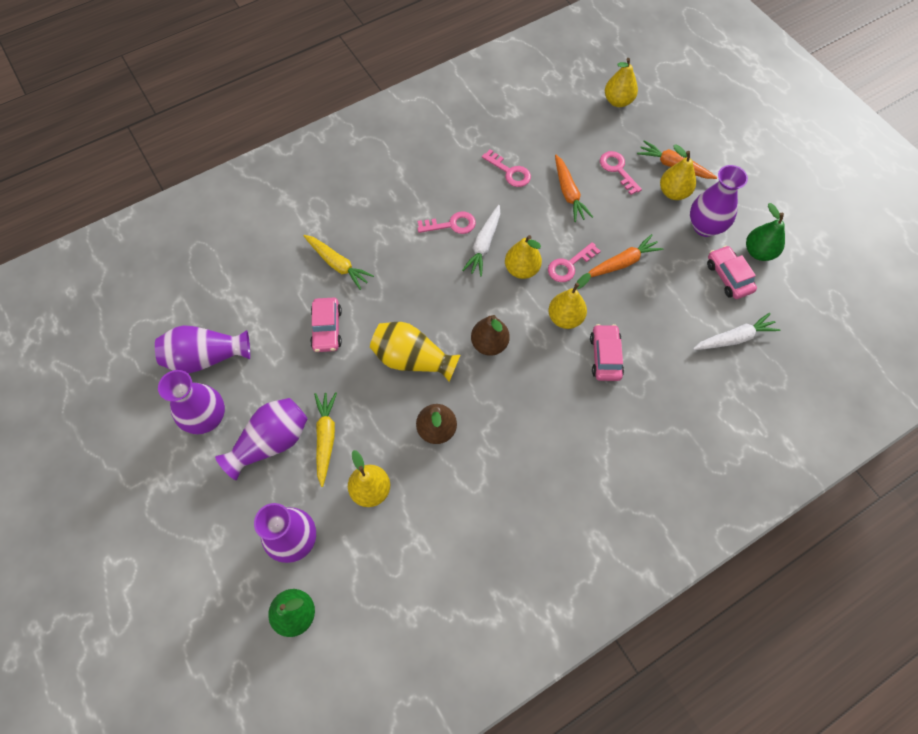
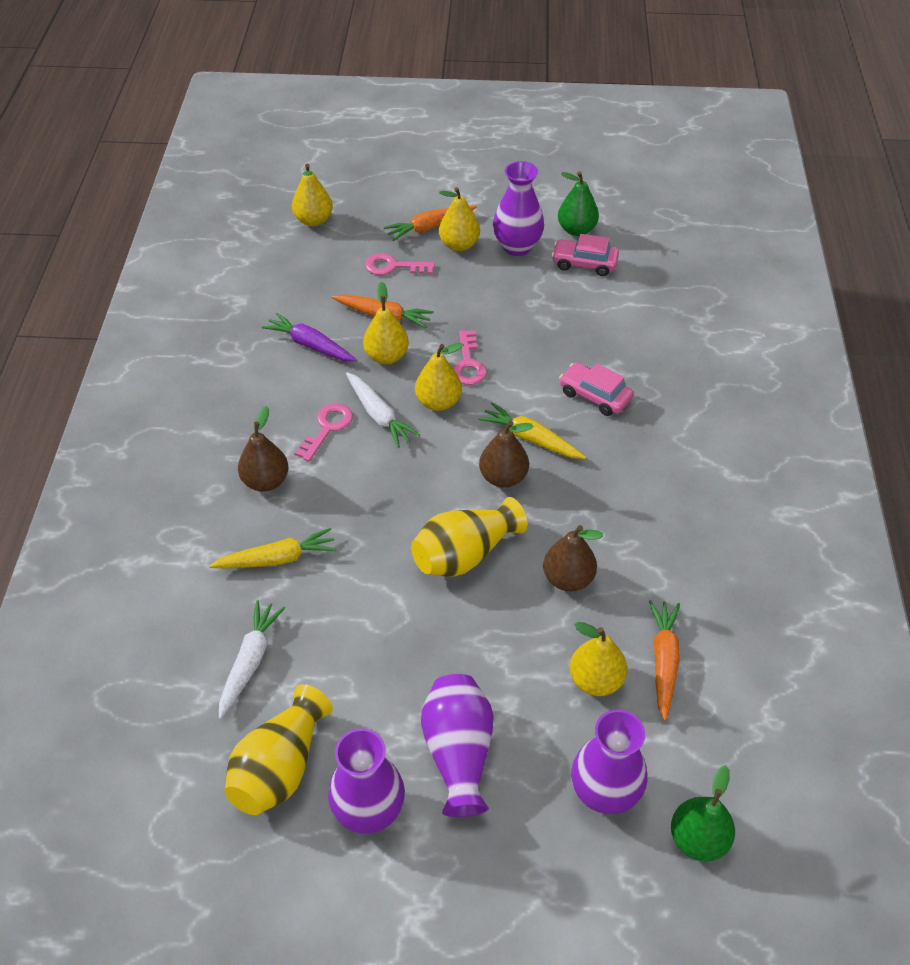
camera: 55 degrees left, 15 degrees down
purple vase [155,325,250,373] -> yellow vase [225,684,333,815]
pink car [310,297,342,352] -> none
yellow carrot [314,392,337,487] -> yellow carrot moved to [479,402,586,459]
pink key [482,149,531,187] -> purple carrot [262,313,357,362]
yellow pear [548,273,591,329] -> yellow pear moved to [363,282,409,364]
orange carrot [588,234,663,277] -> orange carrot moved to [649,600,680,721]
white carrot [693,313,781,350] -> white carrot moved to [219,600,285,719]
none -> brown pear [238,406,289,491]

